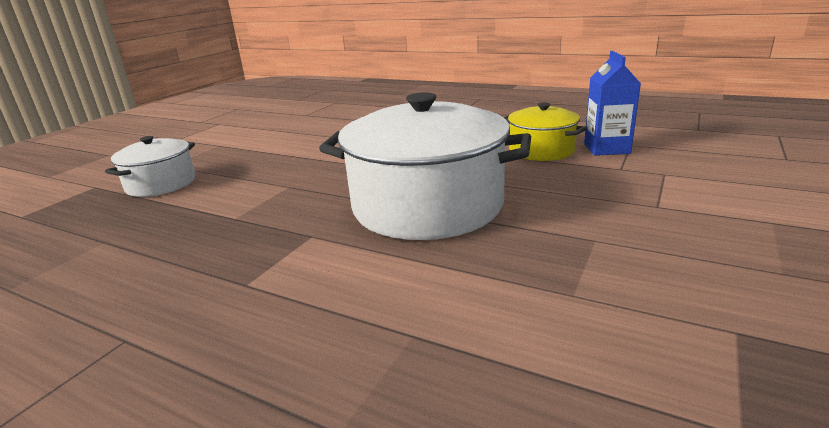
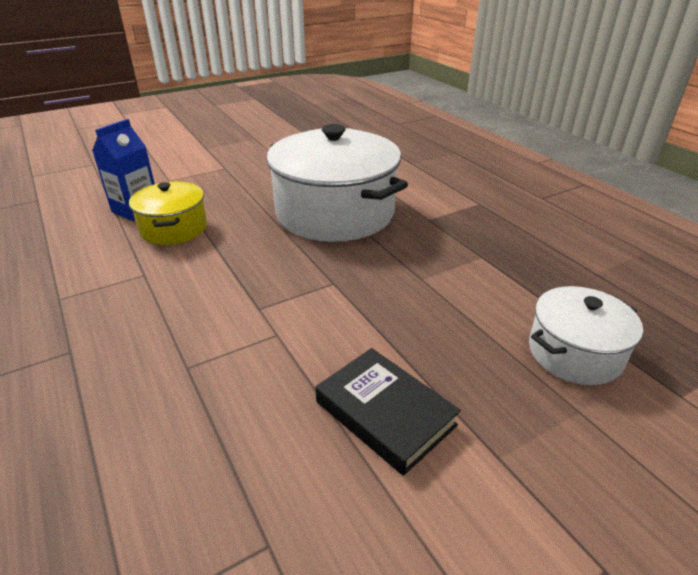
camera: 150 degrees left, 10 degrees up
none -> black book [316,348,461,476]

